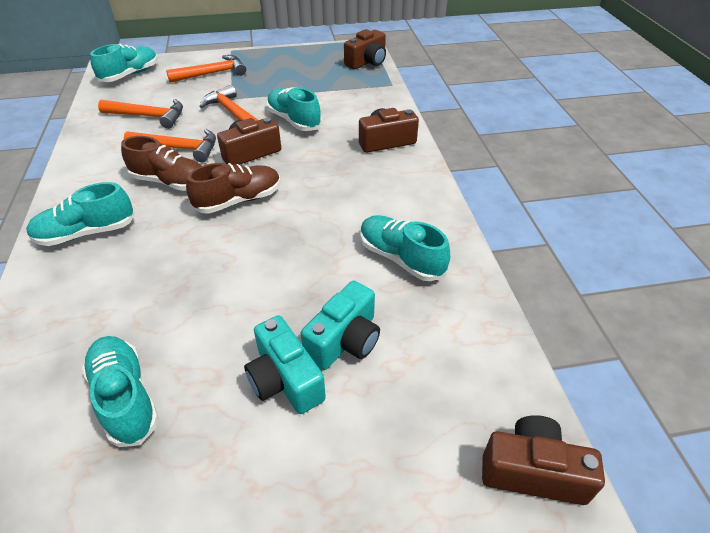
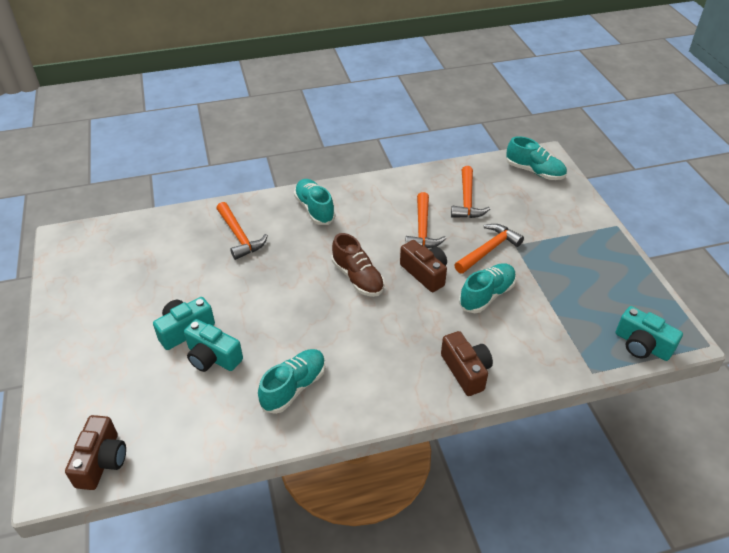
camera: 85 degrees right, 0 degrees up
turquoise shoe [82,336,159,447] -> none
brown shoe [121,136,201,191] -> none
orange hammer [166,55,246,83] -> orange hammer moved to [216,202,268,260]
brown camera [344,29,386,69] -> turquoise camera [616,306,683,361]

